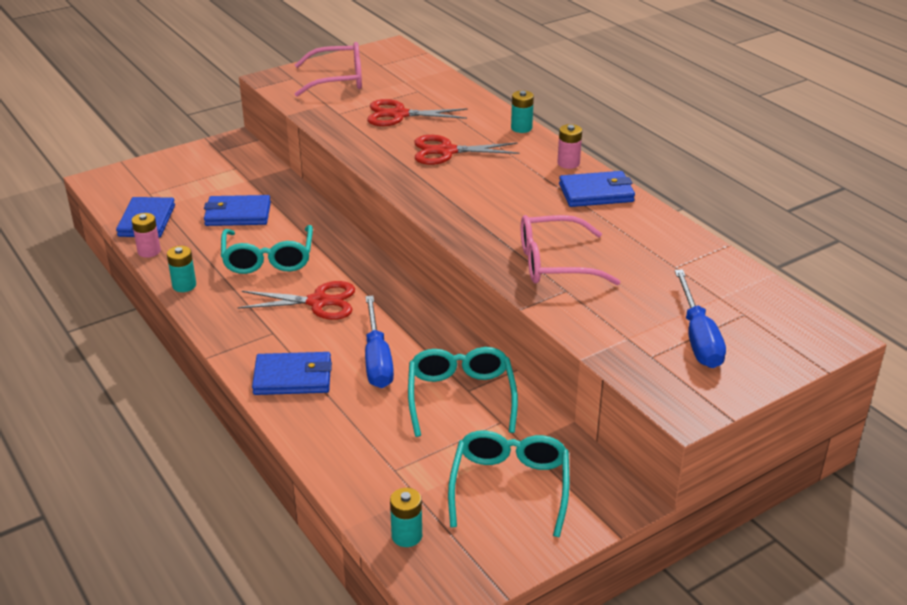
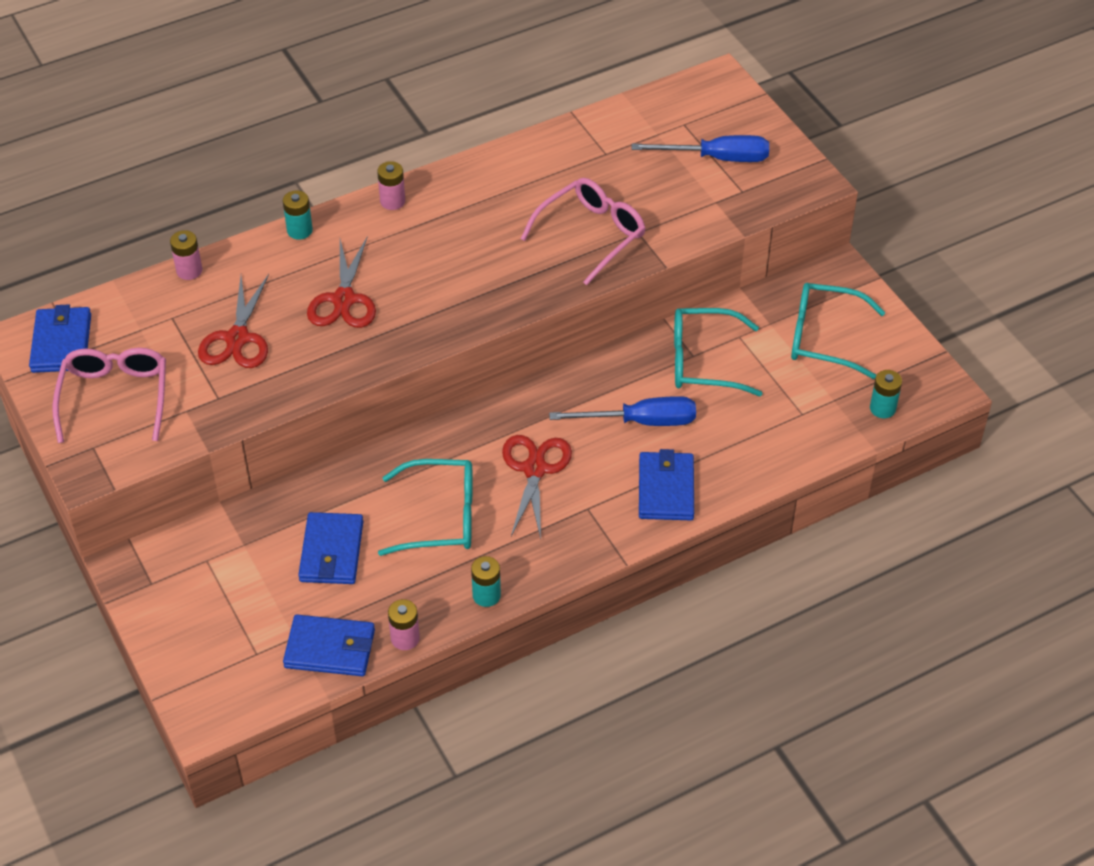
camera: 85 degrees left, 15 degrees up
pink glasses [521,215,620,285] -> pink glasses turned 135 degrees counterclockwise [521,178,646,285]
blue wallet [559,171,635,207] -> blue wallet moved to [29,304,91,373]
none -> pink battery [170,230,202,280]

